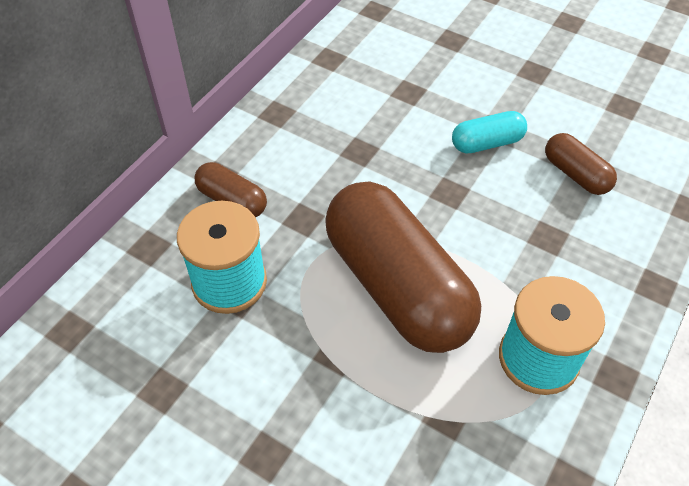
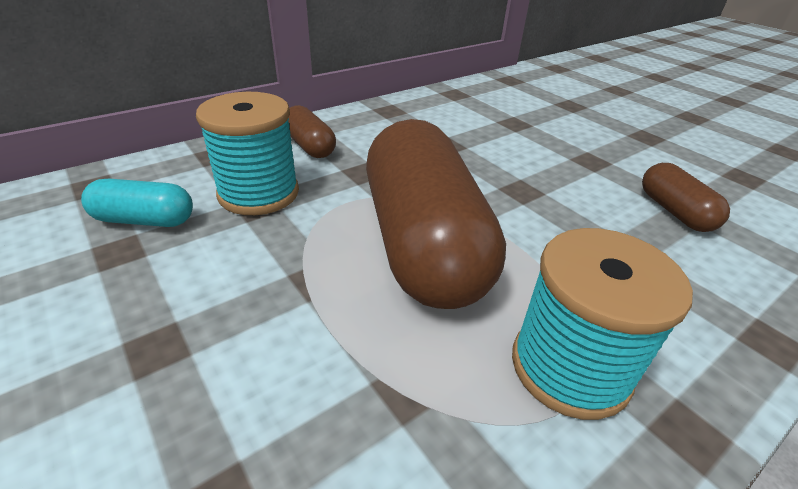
camera: 20 degrees right, 15 degrees down
turquoise capsule [452,111,527,153] -> turquoise capsule moved to [81,179,193,227]

